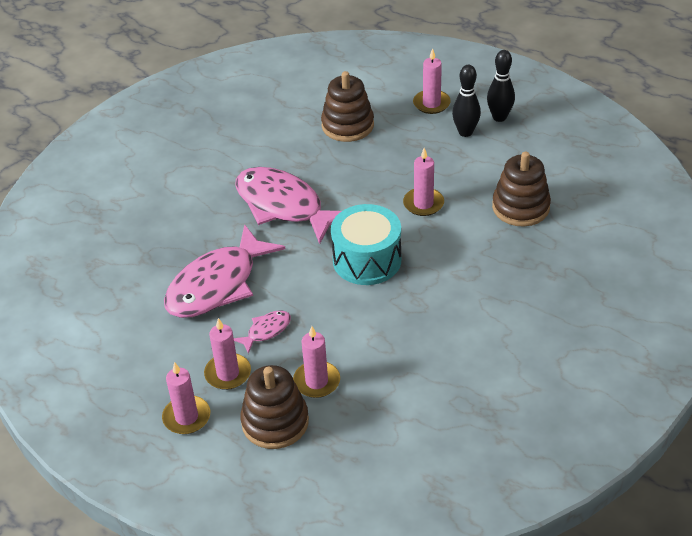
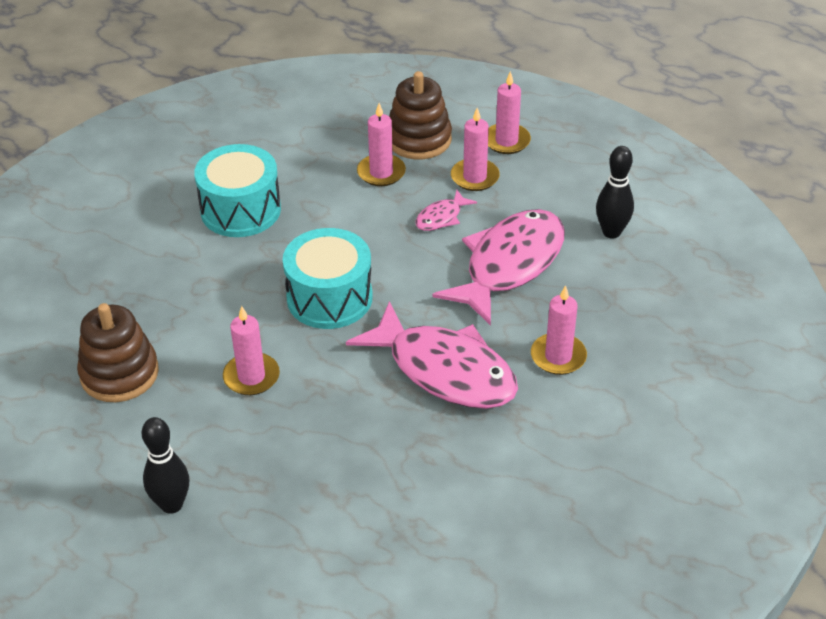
camera: 175 degrees right, 0 degrees up
brown stacking toy [321,71,374,142] -> none
pink candle [413,48,451,114] -> pink candle moved to [531,285,587,375]
black bowling pin [487,50,515,122] -> black bowling pin moved to [596,146,634,238]
none -> turquoise drum [194,144,281,237]

